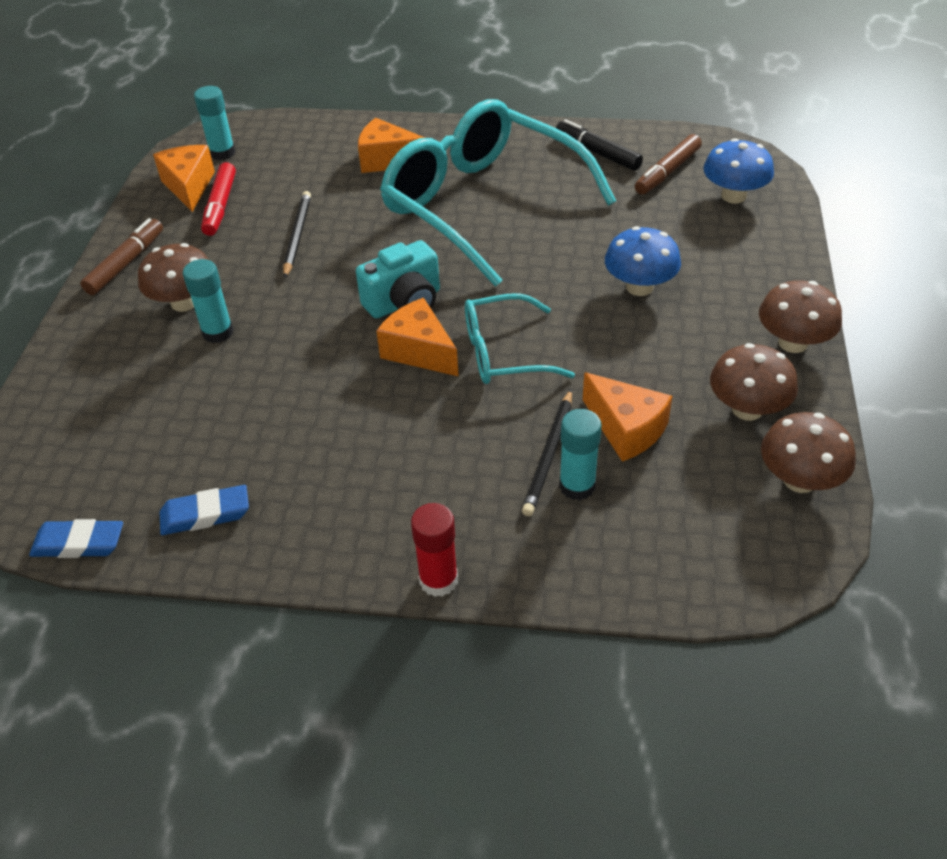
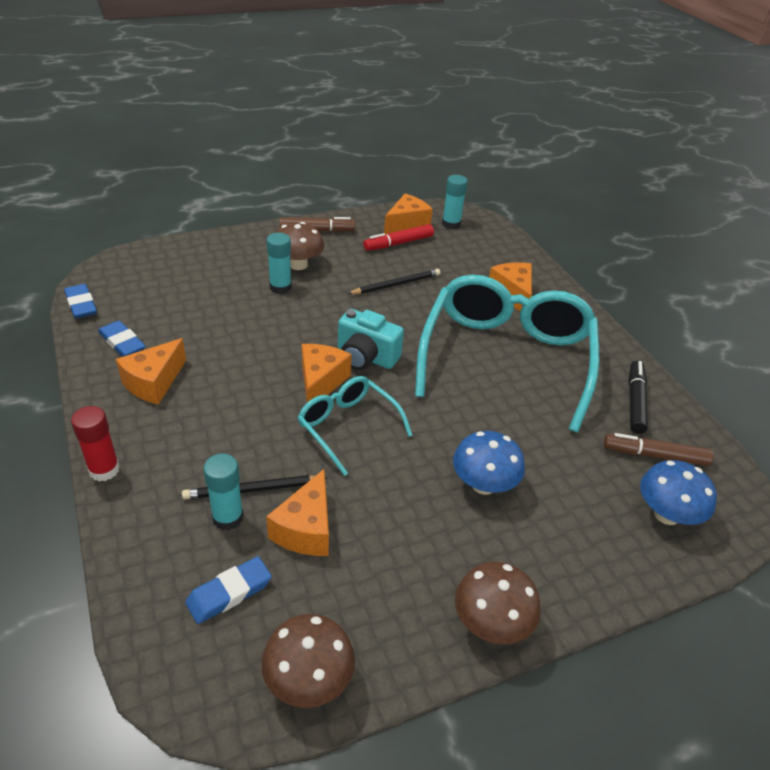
camera: 55 degrees right, 5 degrees down
brown mushroom [710,343,798,421] -> none
none -> orange cheese [116,338,186,405]
none -> blue eraser [185,556,272,624]

